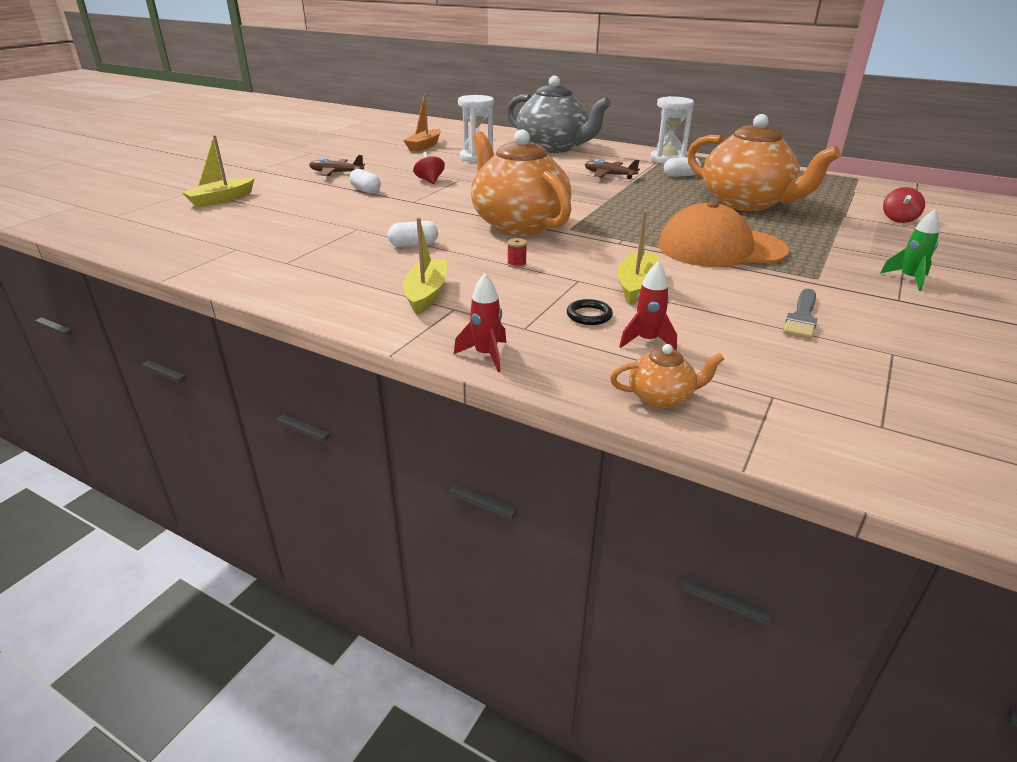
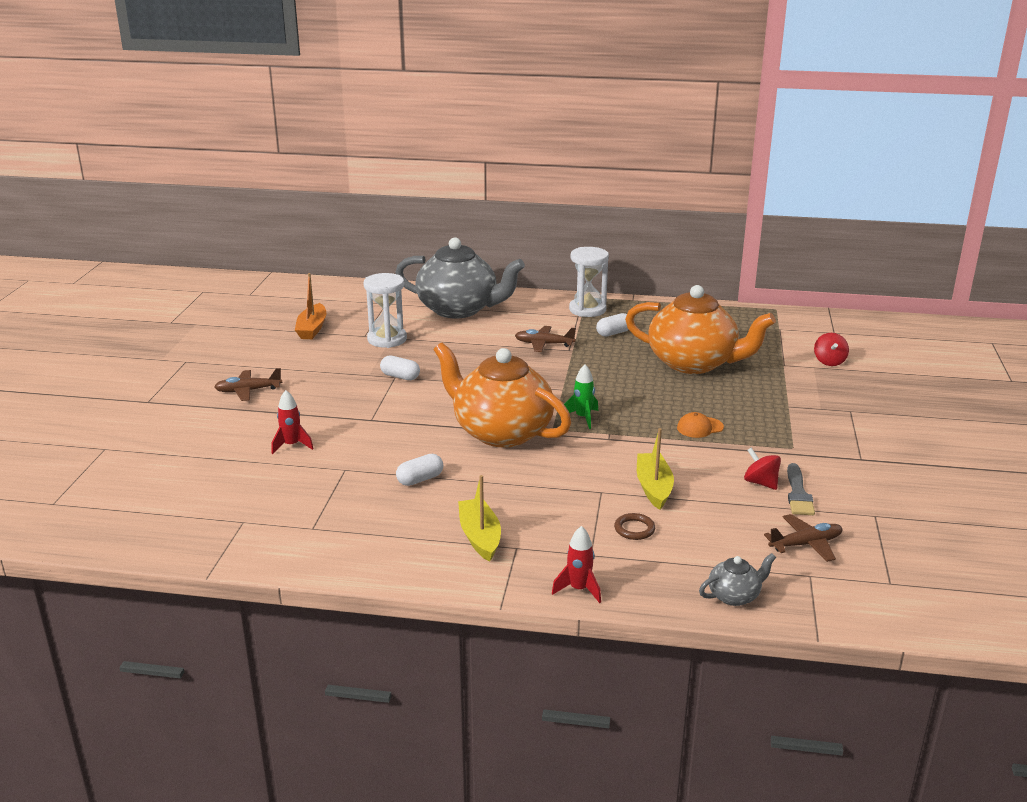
camera: 20 degrees left, 5 degrees down
yellow boat [181,135,255,208] -> none
white capsule [349,169,381,194] -> white capsule moved to [380,356,420,380]
red spinning top [413,152,445,184] -> red spinning top moved to [744,447,781,490]
red spool [507,238,527,268] -> none
black ring [567,299,613,325] -> brown ring [614,513,655,540]
orange teapot [610,344,724,408] -> grey teapot [699,553,776,606]
red rocket [619,261,677,351] -> red rocket moved to [271,390,314,454]
orange cap [658,201,789,267] -> orange cap [677,412,724,438], size x0.40
green rocket [881,209,939,291] -> green rocket moved to [564,364,598,429]
none -> brown plane [764,514,842,562]

